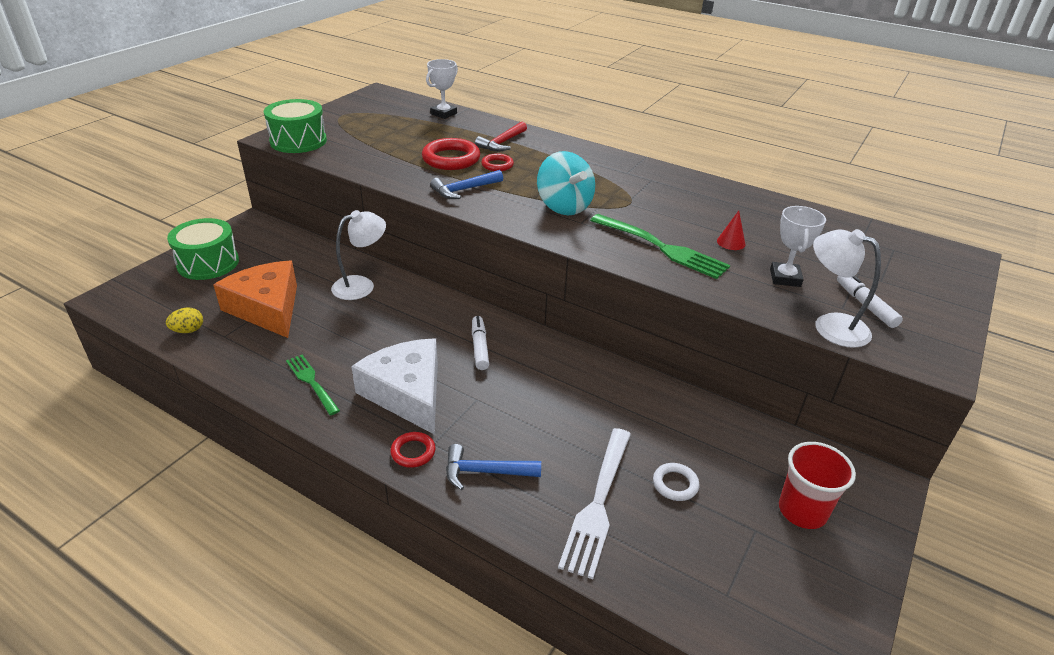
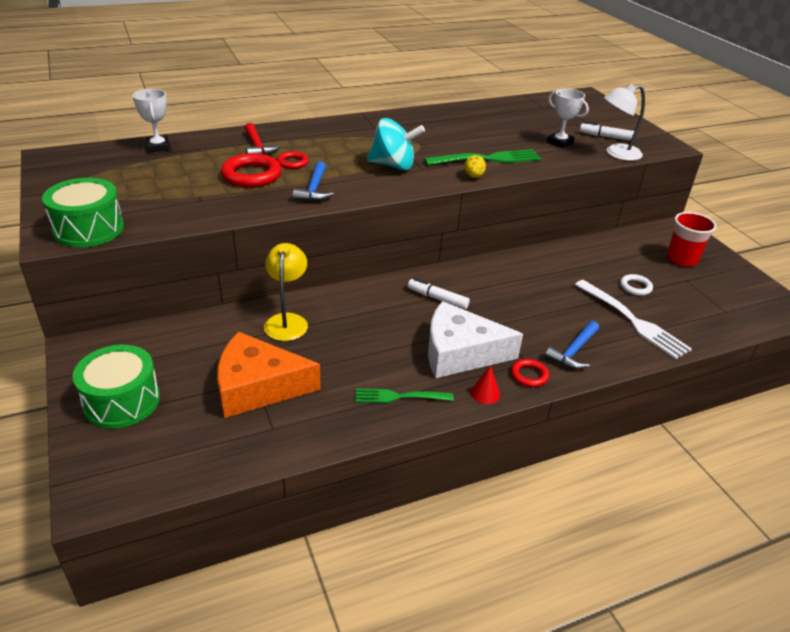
camera: 55 degrees left, 0 degrees up
yellow egg [166,308,203,333] -> yellow egg moved to [464,155,486,178]
white lamp [331,210,386,300] -> yellow lamp [264,243,308,341]
red cone [717,211,745,250] -> red cone moved to [471,365,500,404]

